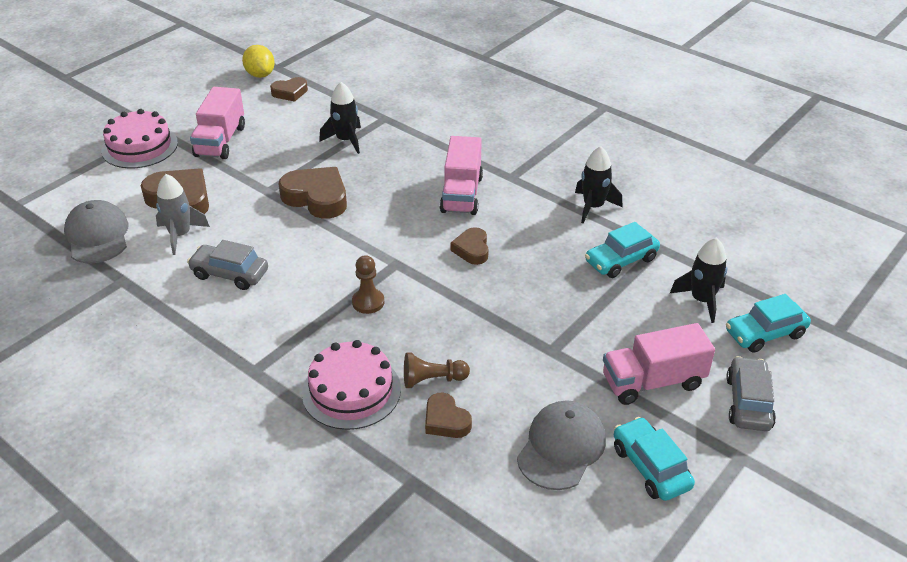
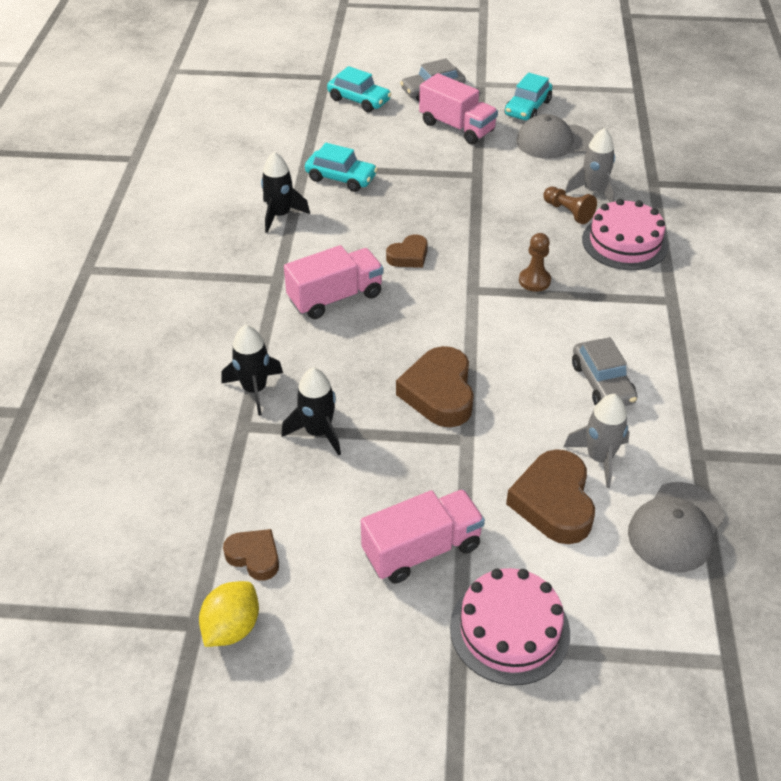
camera: 125 degrees left, 5 degrees up
brown heart [425,392,472,438] -> grey rocket [565,128,615,202]
black rocket [670,238,727,323] -> black rocket moved to [222,325,283,416]

